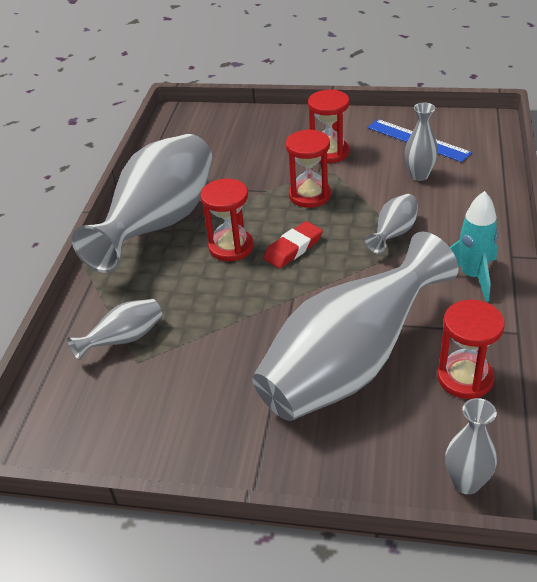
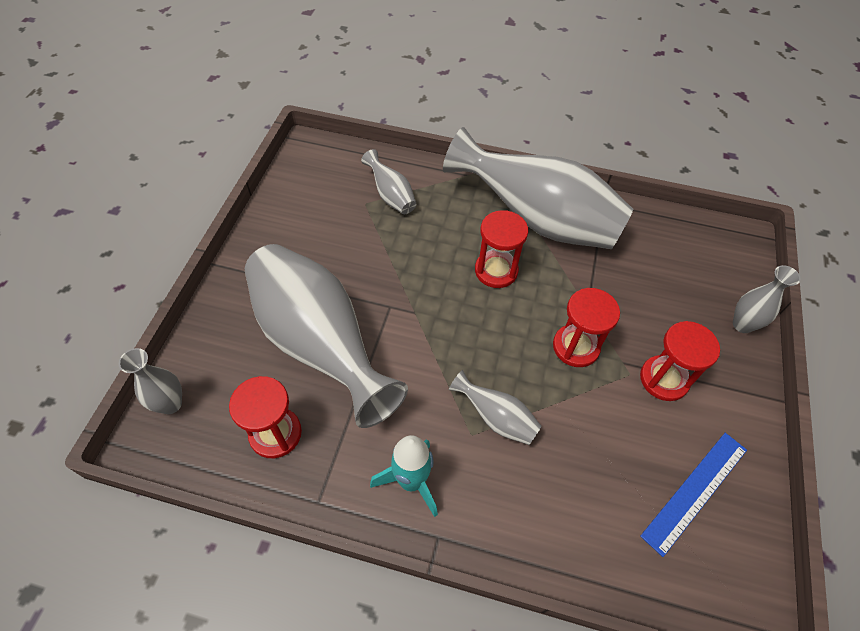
camera: 90 degrees right, 15 degrees up
red eraser [263,221,323,269] -> none
grey vase [405,103,438,181] -> grey vase moved to [733,265,801,333]

